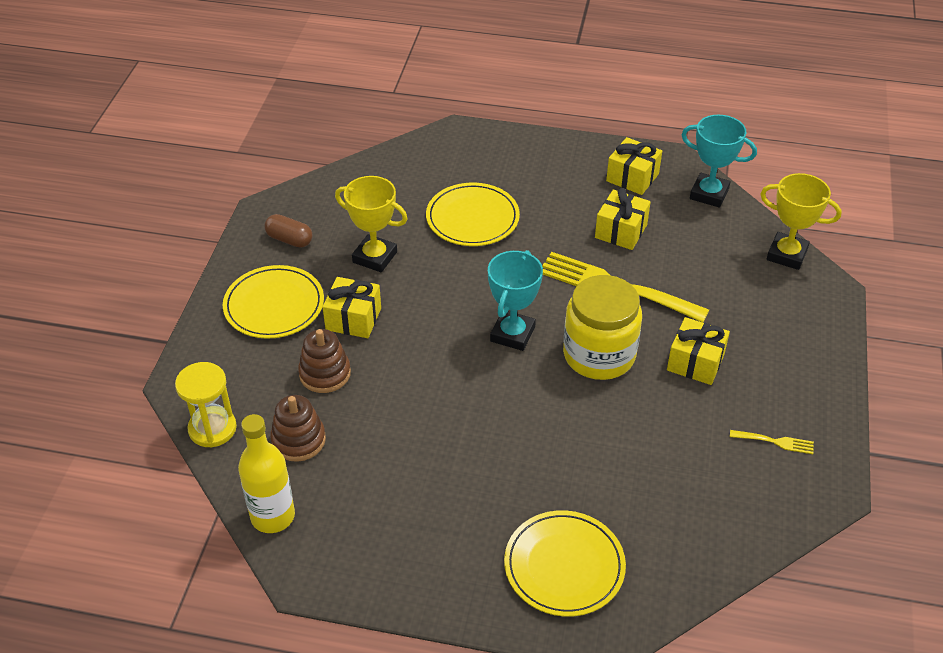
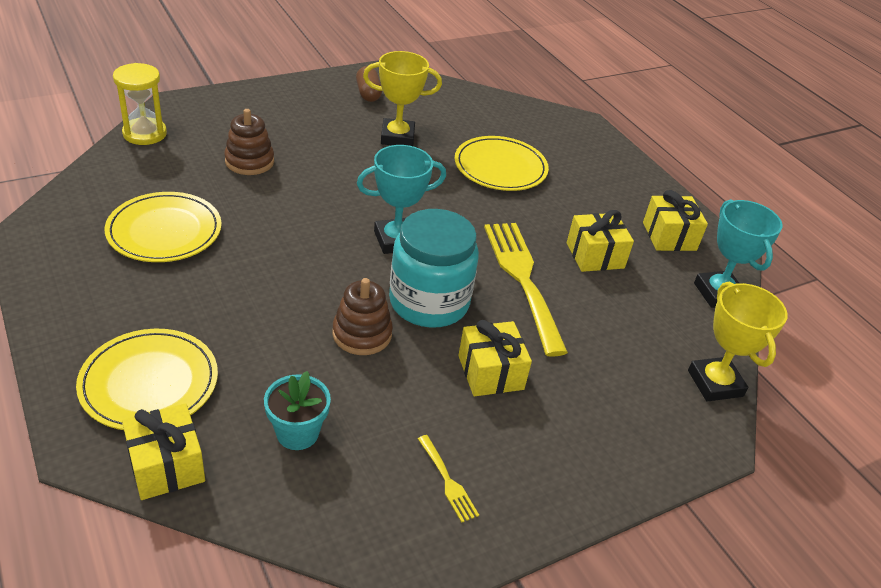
camera: 45 degrees right, 5 degrees down
yellow plate [223,265,324,339] -> yellow plate moved to [105,192,222,262]
yellow bottle [238,414,295,533] -> none
brown stacking toy [270,395,326,462] -> brown stacking toy moved to [332,278,393,355]
yellow gift [323,277,381,338] -> yellow gift moved to [122,403,205,500]
yellow trophy [335,176,408,272] -> yellow trophy turned 75 degrees counterclockwise [363,51,442,146]
yellow jar [563,275,642,380] -> turquoise jar [389,209,479,328]
none -> turquoise flower pot [264,371,331,450]

